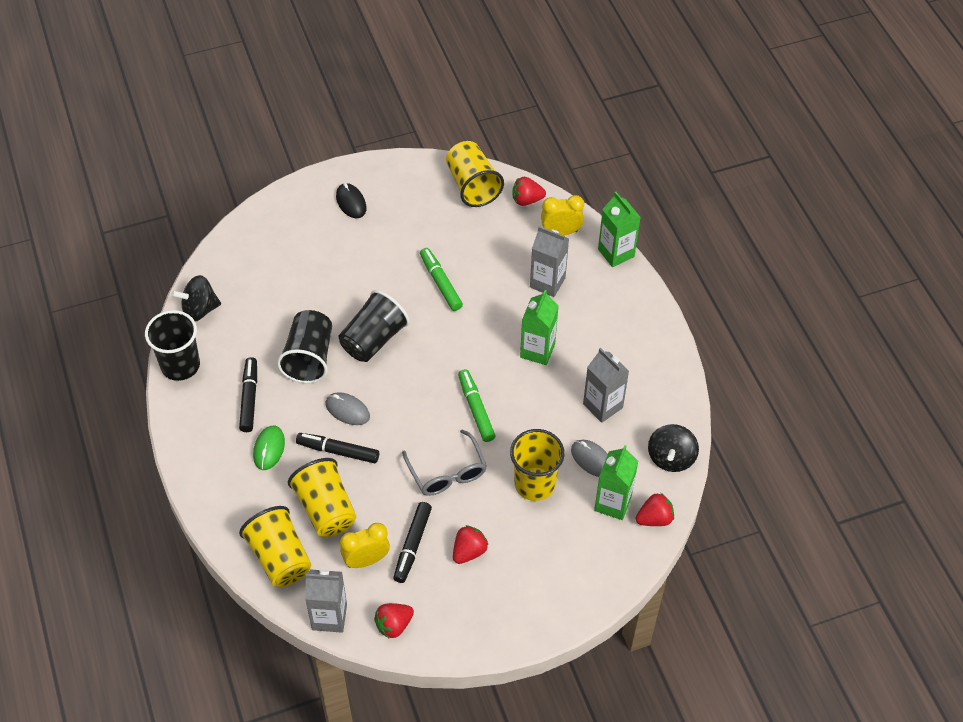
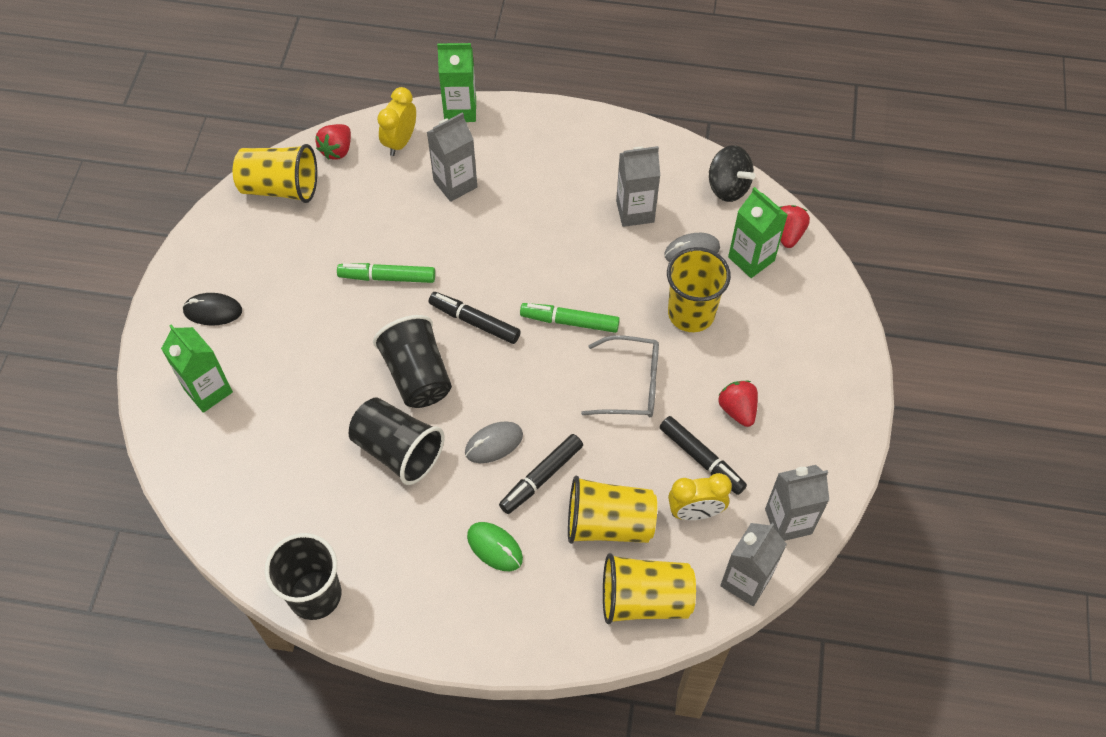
camera: 60 degrees left, 5 degrees up
black spinning top [171,275,221,321] -> none
black marker [239,357,257,432] -> black marker moved to [429,292,521,344]
yellow clock [340,523,390,568] -> yellow clock turned 105 degrees counterclockwise [668,473,732,520]
red strawberry [374,603,414,638] -> grey carton [765,465,829,541]
green carton [520,290,558,365] -> green carton moved to [161,324,233,413]

